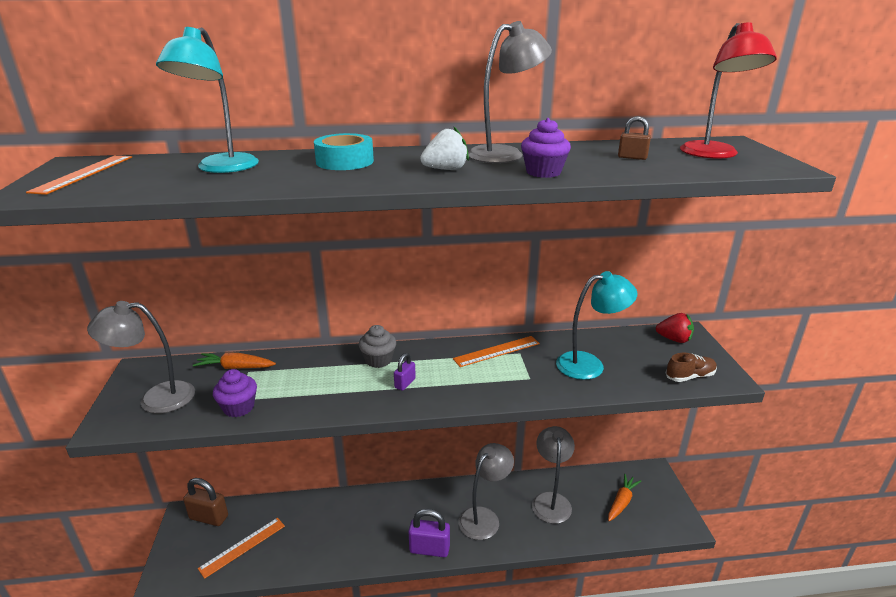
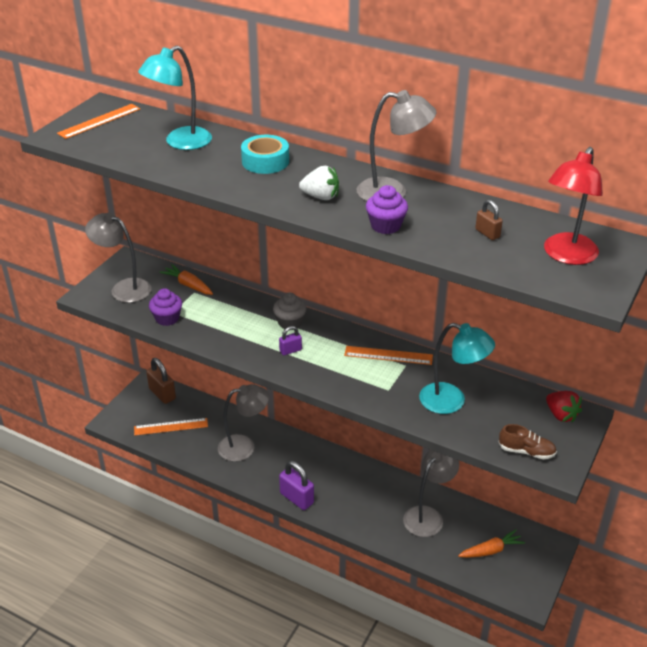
camera: 35 degrees right, 10 degrees up
grey lamp [459,443,514,540] -> grey lamp moved to [218,384,269,462]

